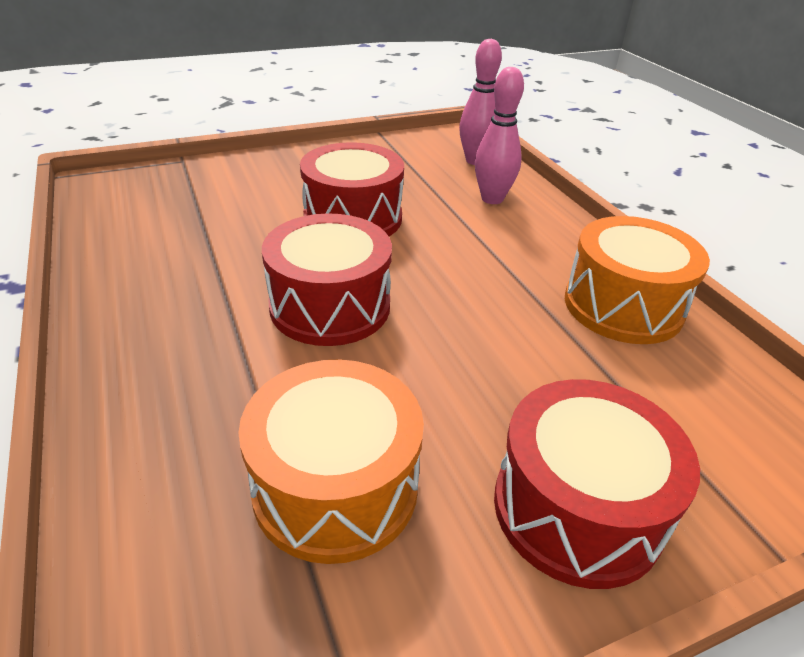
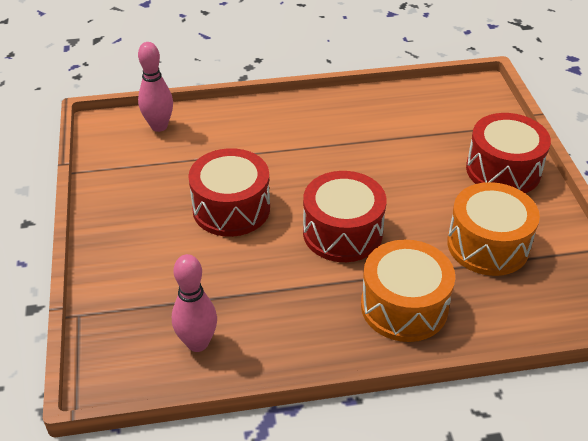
camera: 75 degrees left, 5 degrees up
pink bowling pin [475,67,524,204] -> pink bowling pin moved to [172,254,217,352]
orange drum [565,216,710,344] -> orange drum moved to [361,239,455,342]

